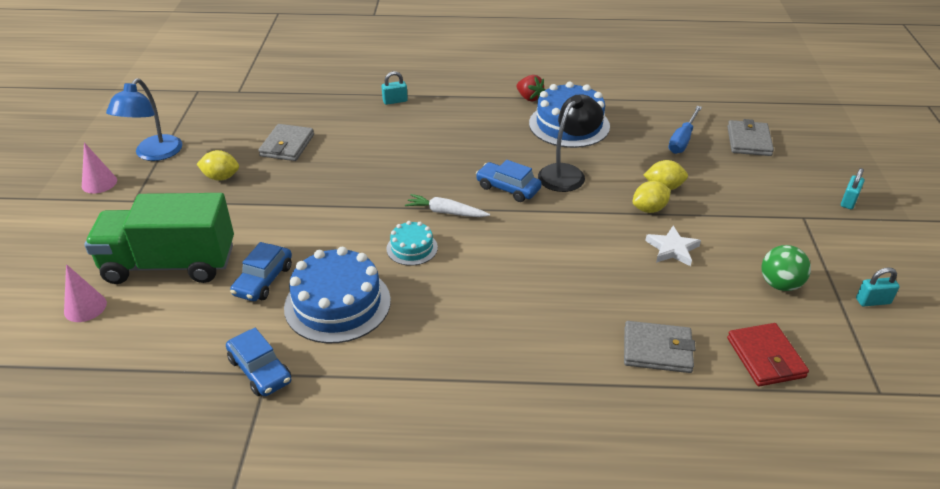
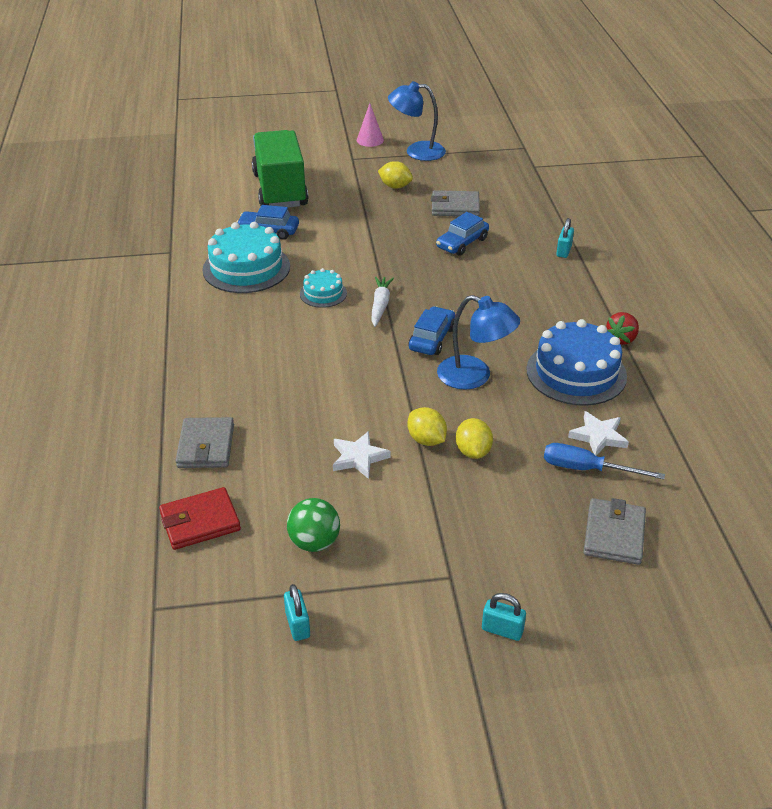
camera: 80 degrees right, 0 degrees up
pink cone [64,264,107,322] -> none
yellow lemon [197,150,239,181] -> yellow lemon turned 60 degrees counterclockwise [378,161,413,188]
blue car [226,328,291,396] -> blue car moved to [436,212,489,256]
blue cake [284,247,391,343] -> turquoise cake [202,222,290,293]
turquoise padlock [382,71,408,105] -> turquoise padlock turned 45 degrees clockwise [556,218,574,258]
black lamp [538,94,603,192] -> blue lamp [437,295,520,390]
grey wallet [727,119,774,156] -> grey wallet turned 75 degrees counterclockwise [584,498,646,565]
none -> white star [568,411,629,456]

